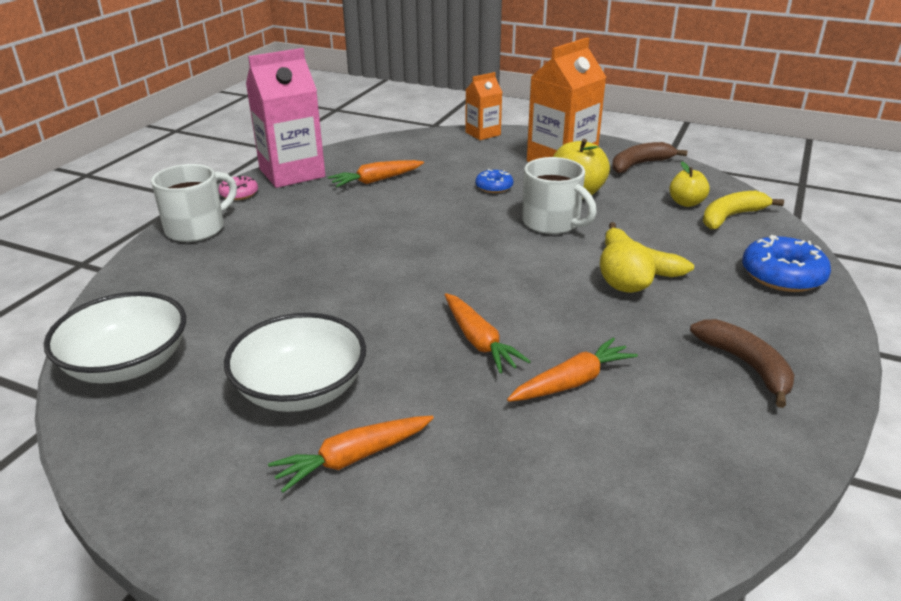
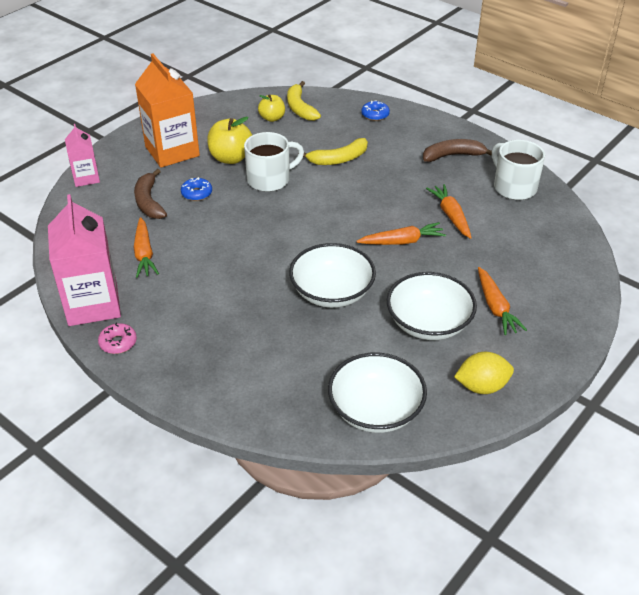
camera: 75 degrees left, 10 degrees up
white mug [151,164,237,242] -> white mug moved to [492,140,545,200]
orange carton [465,72,502,140] -> pink carton [65,124,100,187]
yellow lemon [600,240,655,293] -> yellow lemon moved to [454,352,514,394]
brown banana [612,142,688,173] -> brown banana moved to [134,169,167,219]
blue donut [742,235,831,292] -> blue donut [361,101,390,121], size x0.57
none -> white bowl [289,243,376,308]

